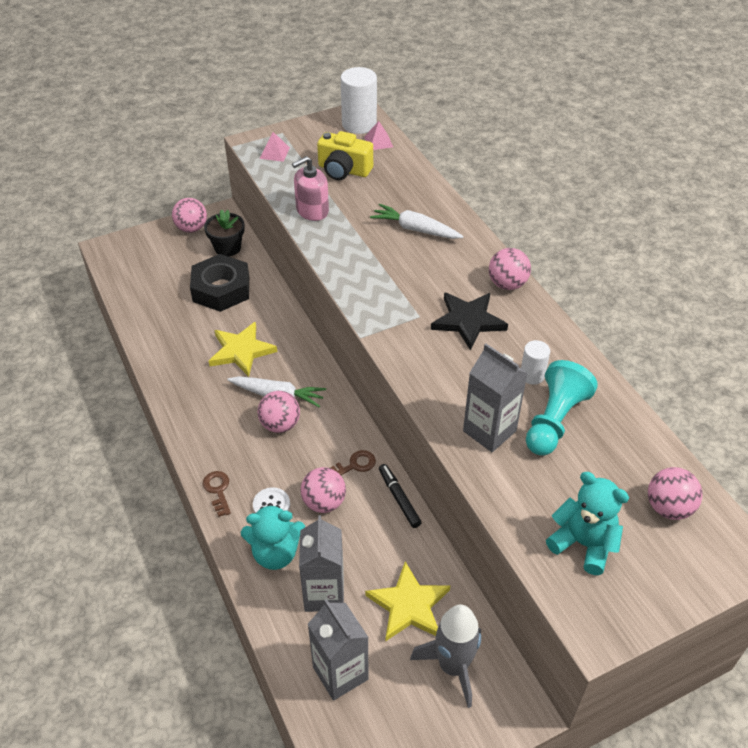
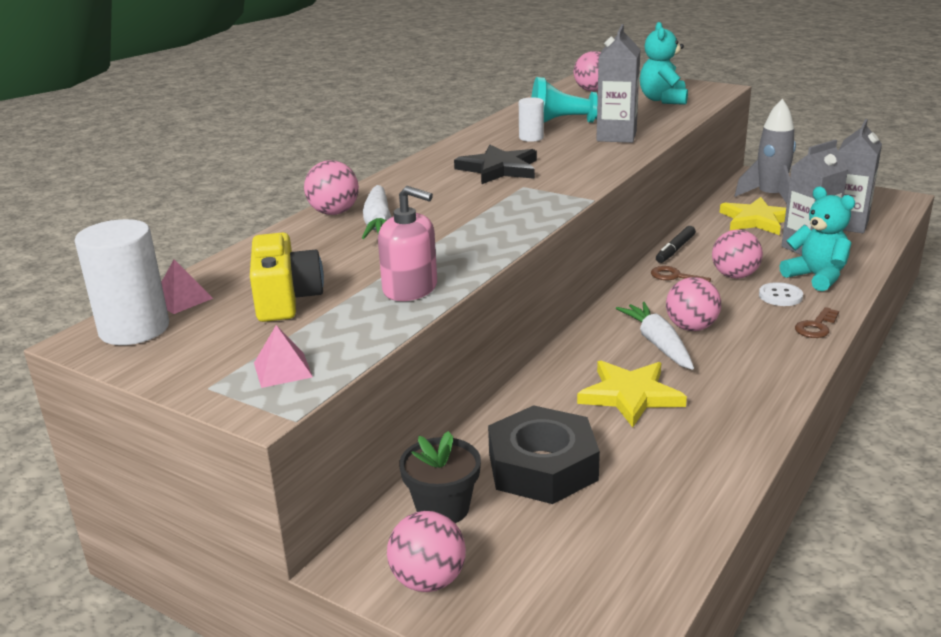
camera: 120 degrees left, 20 degrees down
pink ball [489,248,531,290] -> pink ball moved to [304,160,359,215]

